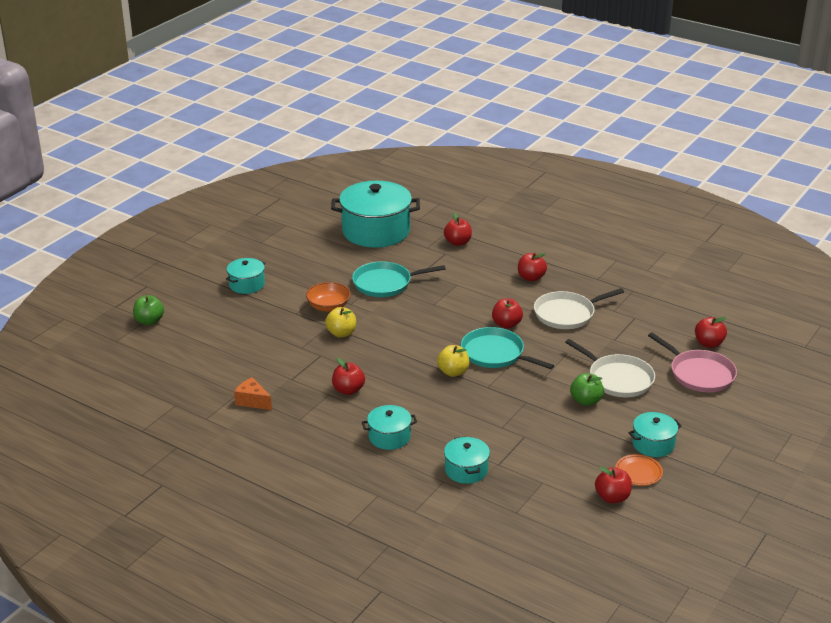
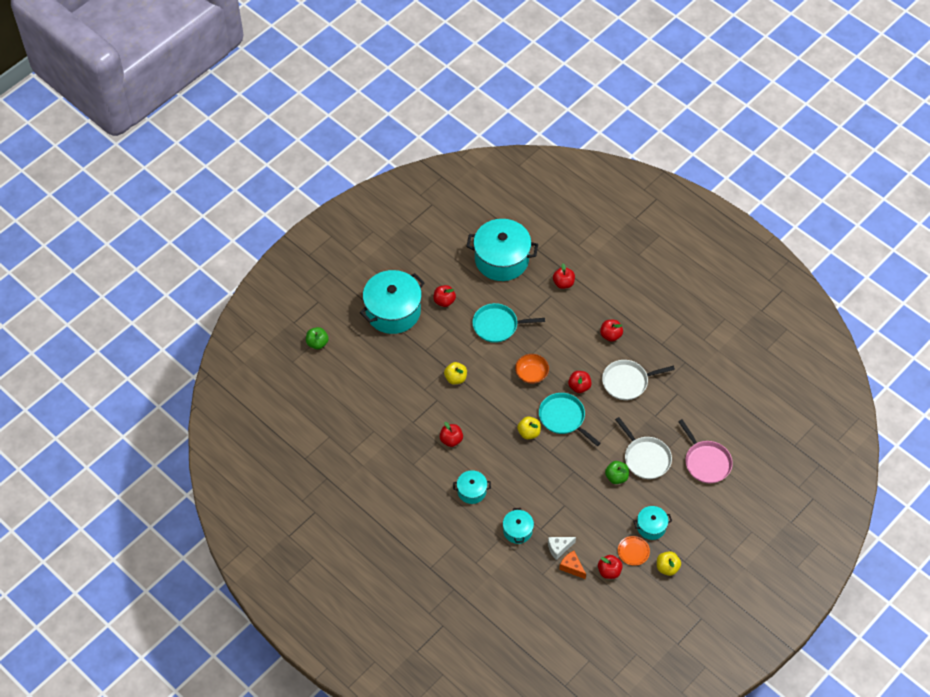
camera: 10 degrees right, 25 degrees up
turquoise pot [226,258,266,294] -> turquoise pot [360,270,424,334], size x2.02
orange cheese [234,377,272,410] -> orange cheese moved to [559,551,586,579]
orange bowl [306,282,351,312] -> orange bowl moved to [515,354,549,384]
red apple [695,317,727,348] -> red apple moved to [433,285,456,307]
none -> white cheese [548,537,576,560]
none -> yellow apple [657,551,681,576]

